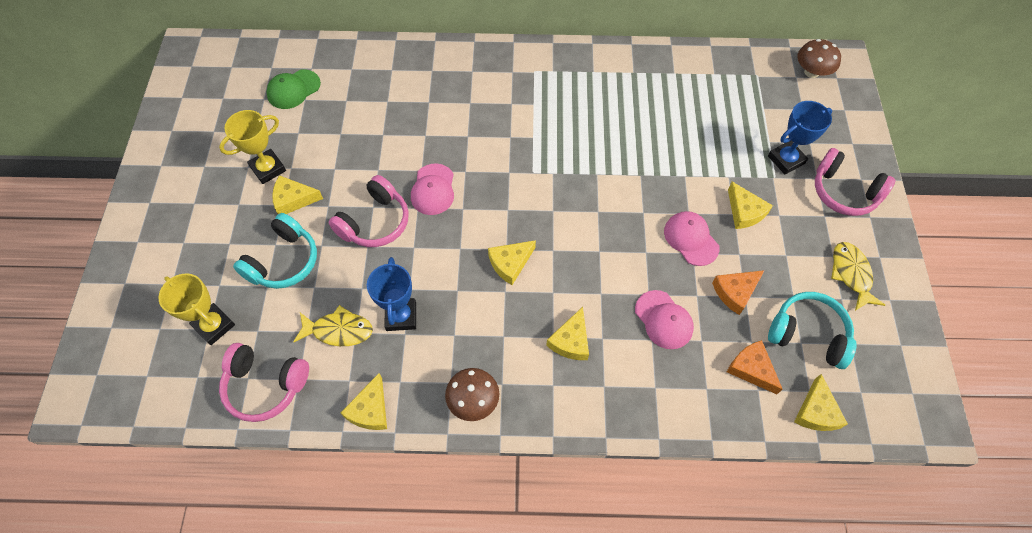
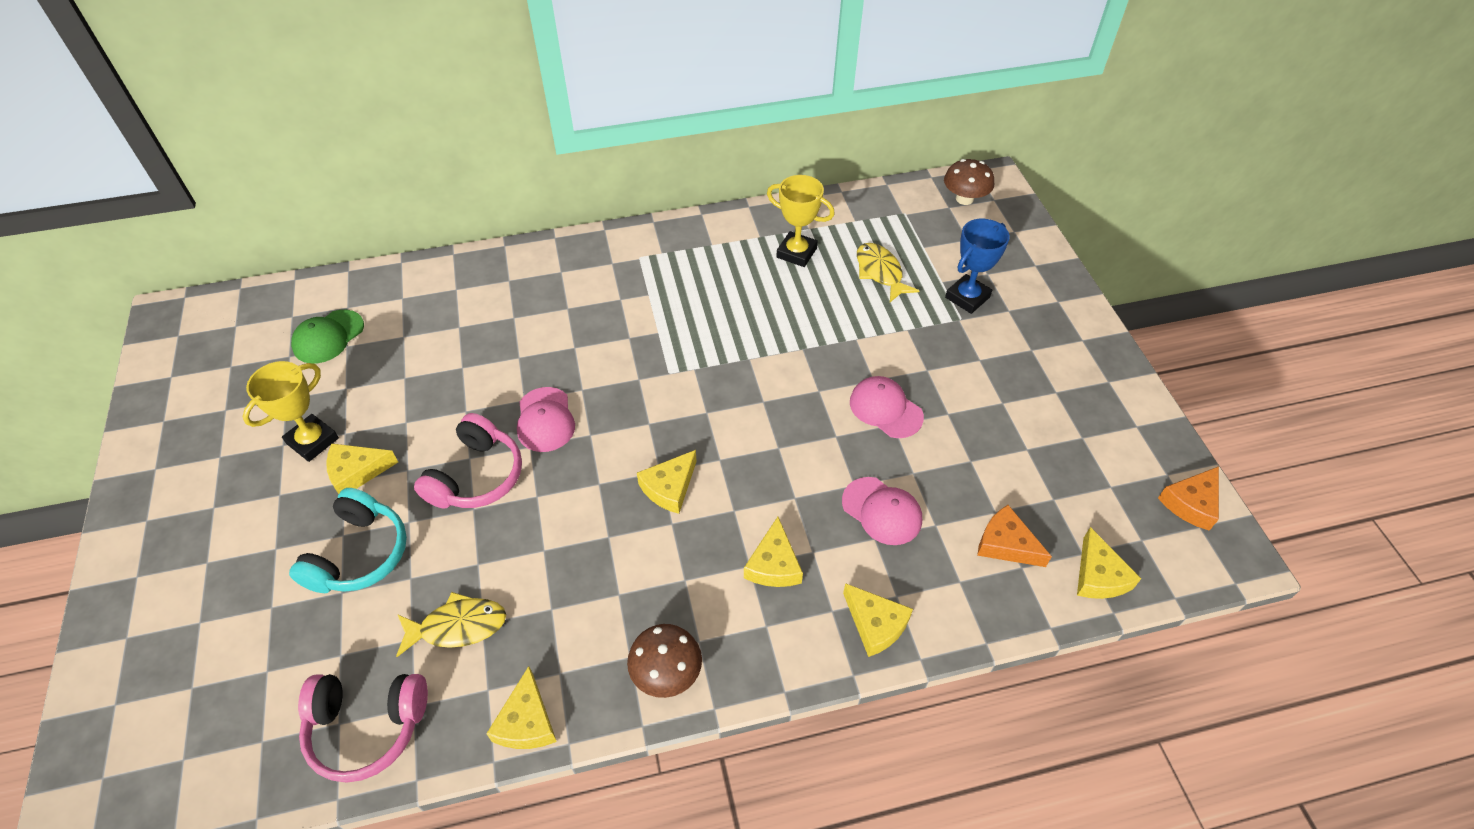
camera: 15 degrees left, 10 degrees down
yellow trophy [159,274,235,345] -> yellow trophy moved to [767,175,835,267]
blue trophy [367,257,416,331] -> none
orange cheese [712,270,765,315] -> orange cheese moved to [1158,466,1219,531]
yellow cheese [728,182,773,229] -> yellow cheese moved to [843,583,913,657]
turquoise headphones [768,292,857,369] -> none
pink headphones [815,148,896,216] -> none
yellow fish [831,242,885,311] -> yellow fish moved to [857,243,919,302]

